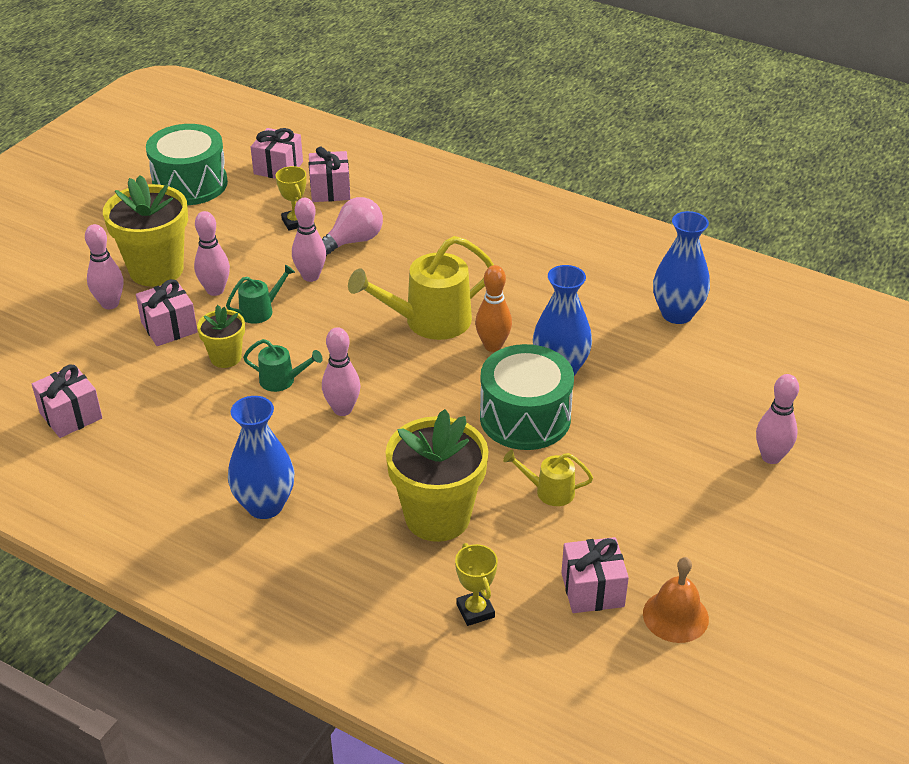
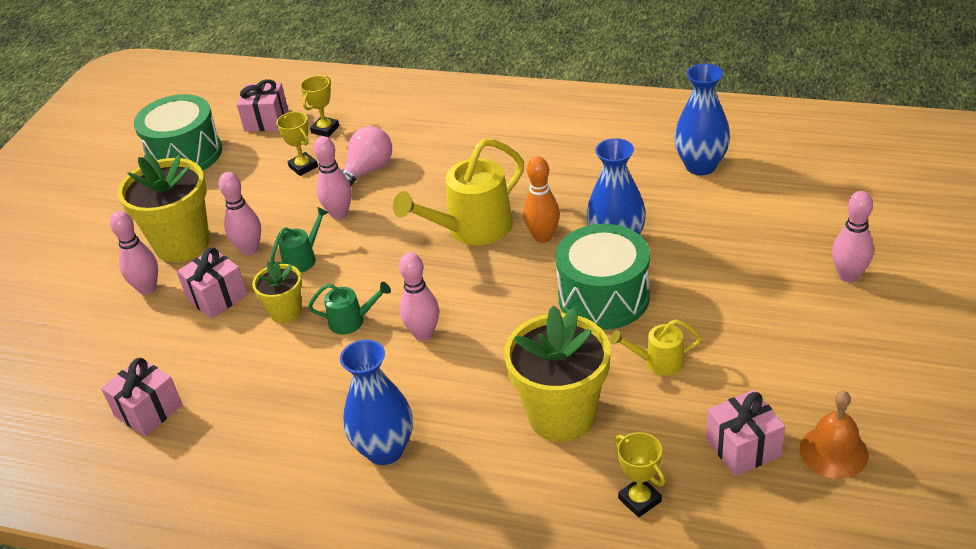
camera: 10 degrees left, 0 degrees up
pink gift [309,147,350,202] -> yellow trophy [300,76,339,137]

